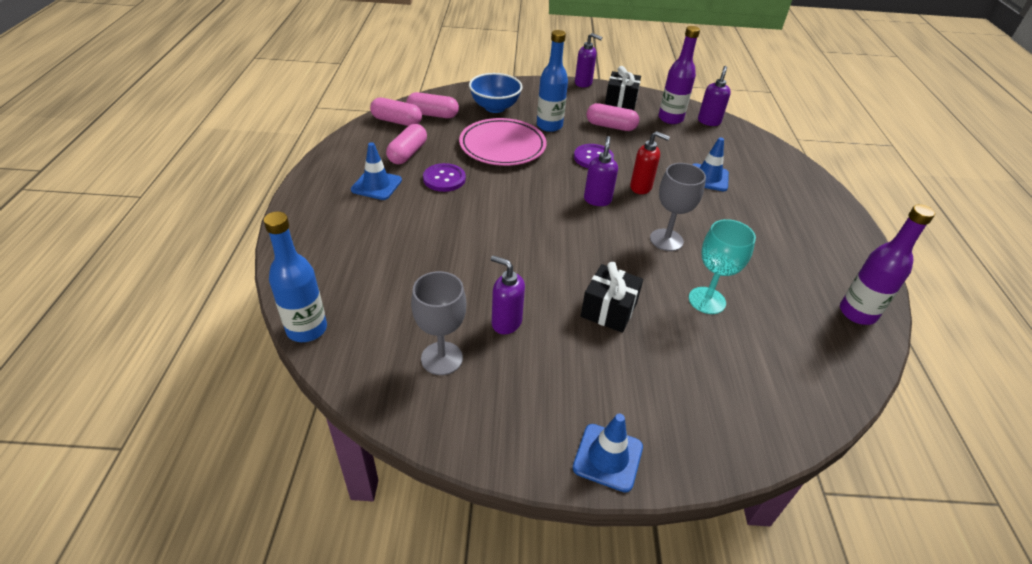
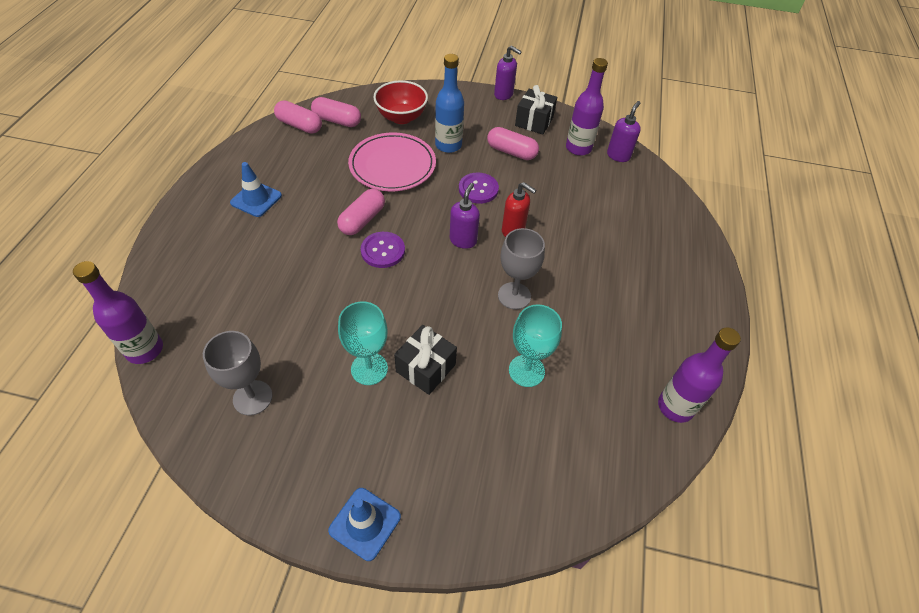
camera: 10 degrees right, 10 degrees up
blue bottle [264,211,327,342] -> purple bottle [73,261,163,364]
pink capsule [386,124,427,164] -> pink capsule moved to [337,189,385,235]
purple button [423,163,466,192] -> purple button moved to [361,232,405,268]
blue bowl [469,73,522,113] -> red bowl [373,80,428,124]
purple soap dispenser [491,256,525,334] -> none
blue traffic cone [692,137,729,191] -> none
none -> turquoise goblet [338,302,388,385]

